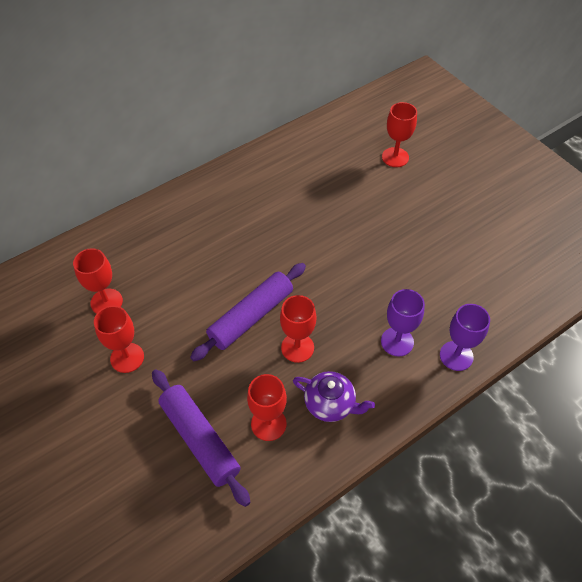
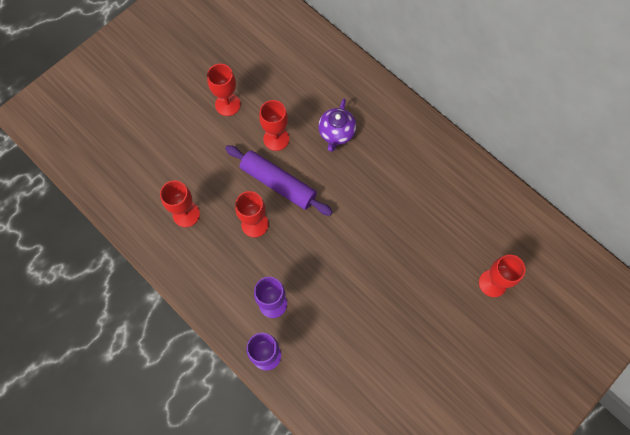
camera: 80 degrees right, 15 degrees up
red goblet [73,248,123,314] -> red goblet moved to [259,100,289,151]
purple rolling pin [152,369,251,507] -> none
purple teapot [293,371,375,422] -> purple teapot moved to [318,99,357,152]

